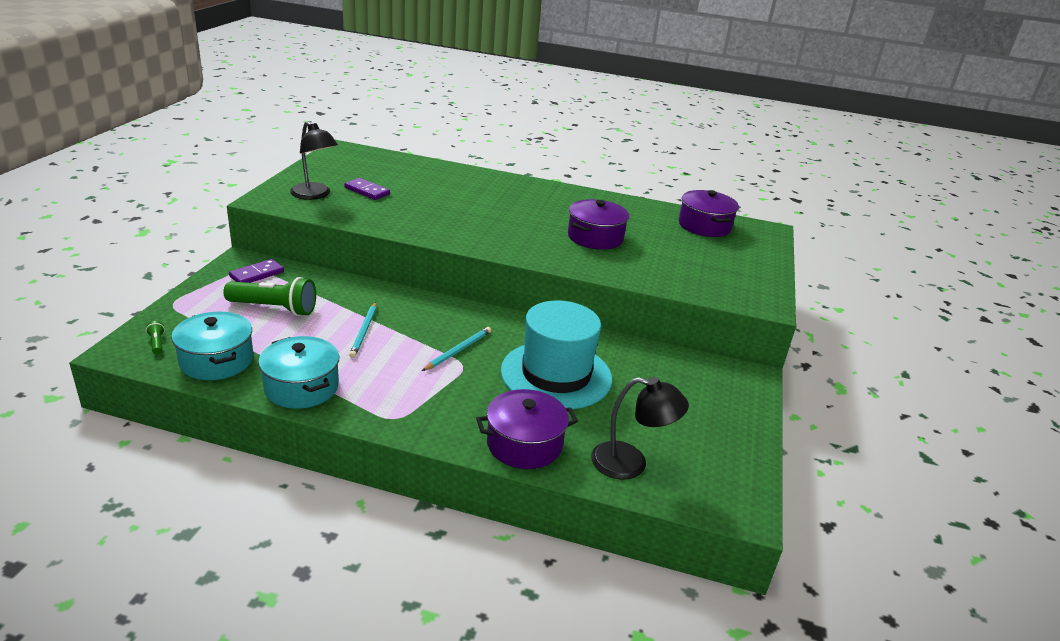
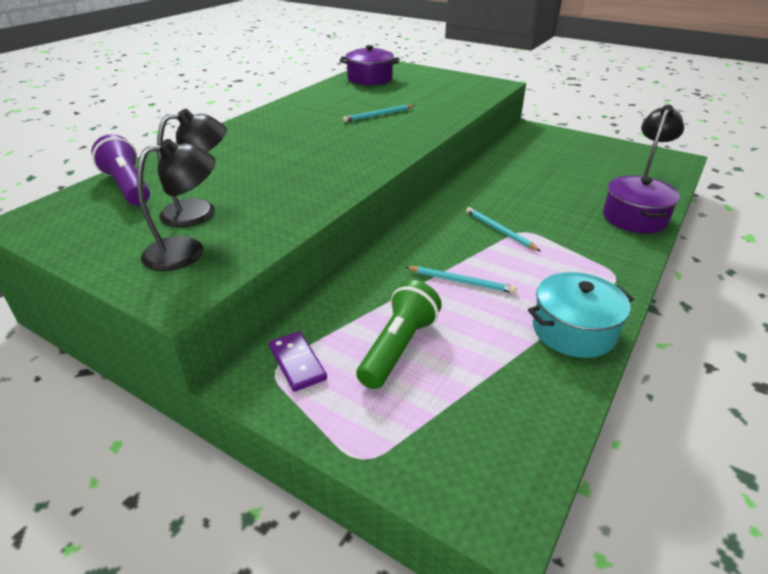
camera: 70 degrees left, 5 degrees up
green flashlight [146,321,165,354] -> none
turquoise pot [171,312,253,380] -> none
purple domino [344,178,390,200] -> black lamp [157,109,227,227]
turquoise hat [501,301,612,409] -> none
purple pot [568,199,629,250] -> turquoise pencil [343,104,415,122]
none -> purple flashlight [91,134,150,205]

